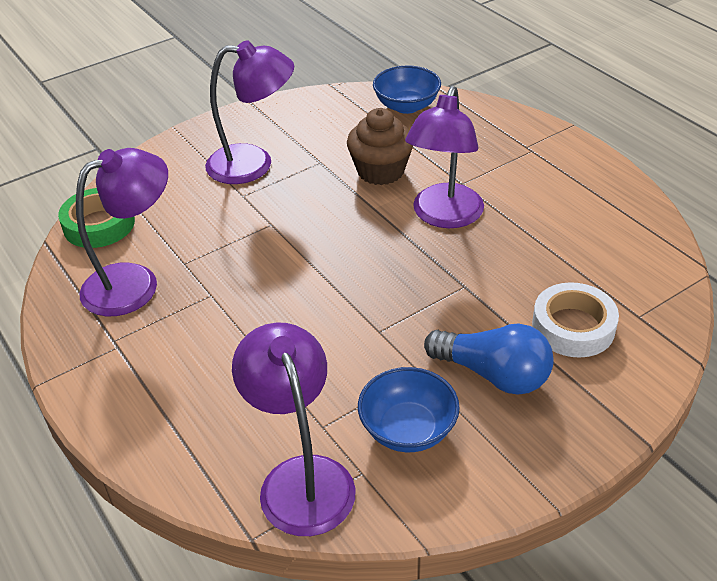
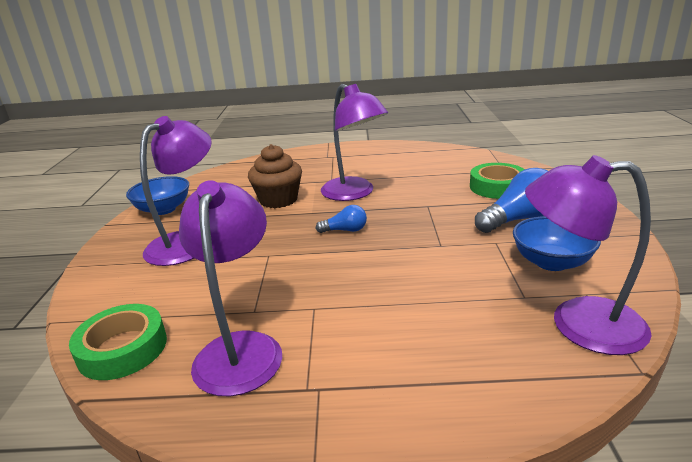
camera: 55 degrees left, 15 degrees down
blue bowl [373,66,441,114] -> blue bowl moved to [126,176,189,215]
white tape [532,282,619,357] -> green tape [470,163,525,199]
none -> blue light bulb [315,205,367,233]

